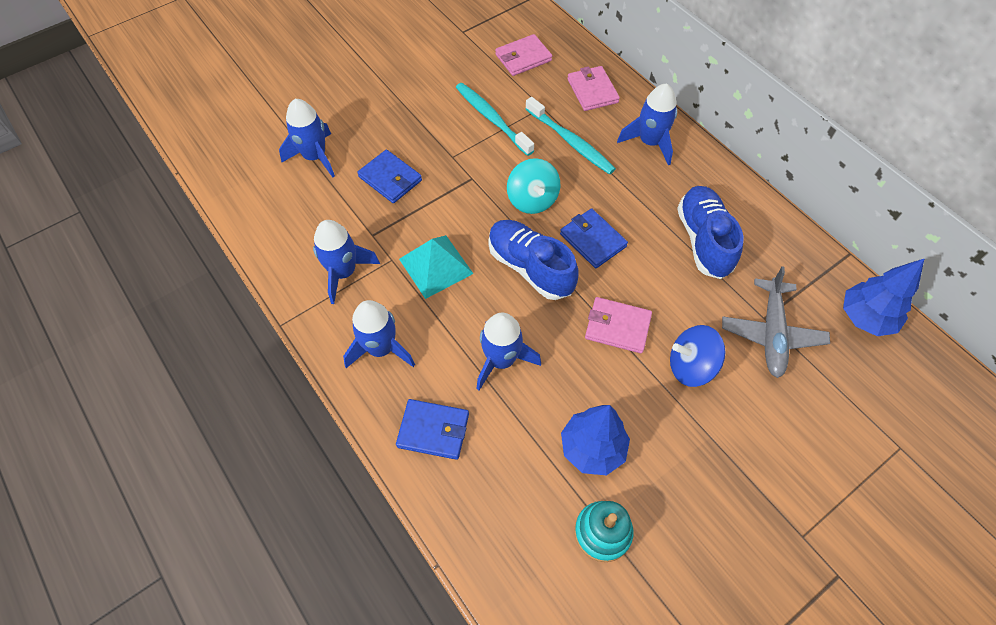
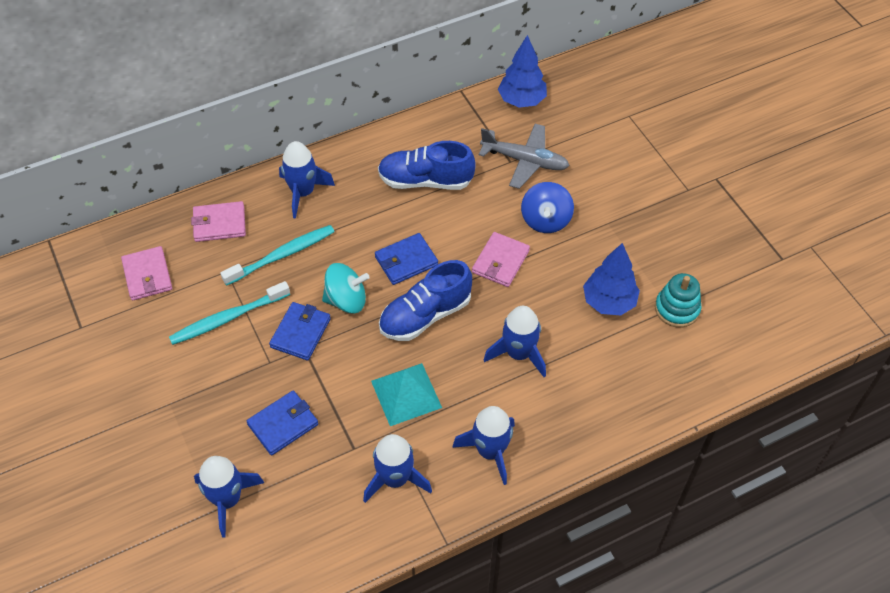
camera: 80 degrees left, 5 degrees down
blue wallet [396,399,469,460] -> blue wallet moved to [269,302,331,360]

